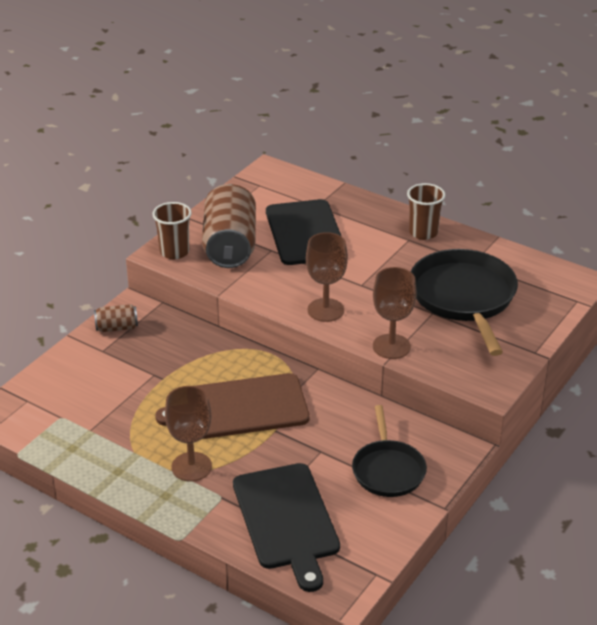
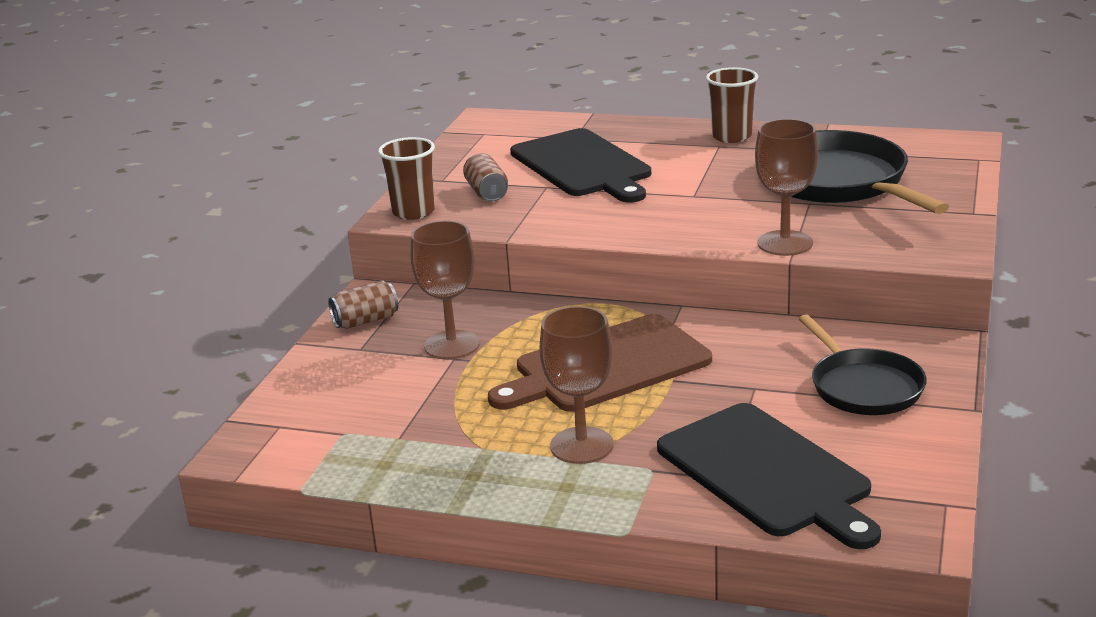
camera: 15 degrees left, 10 degrees down
brown can [202,184,256,268] -> brown can [463,153,508,201], size x0.47
brown goblet [306,232,348,322] -> brown goblet moved to [410,220,480,359]

